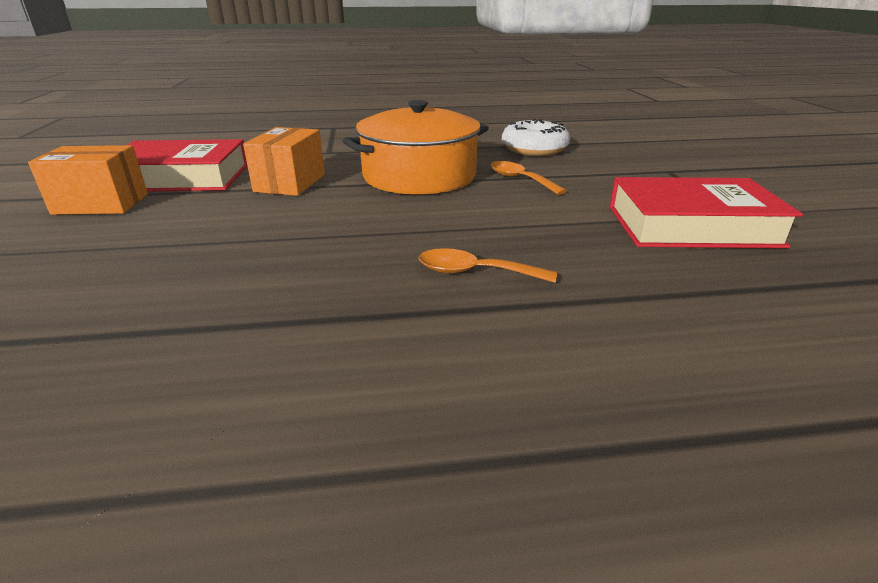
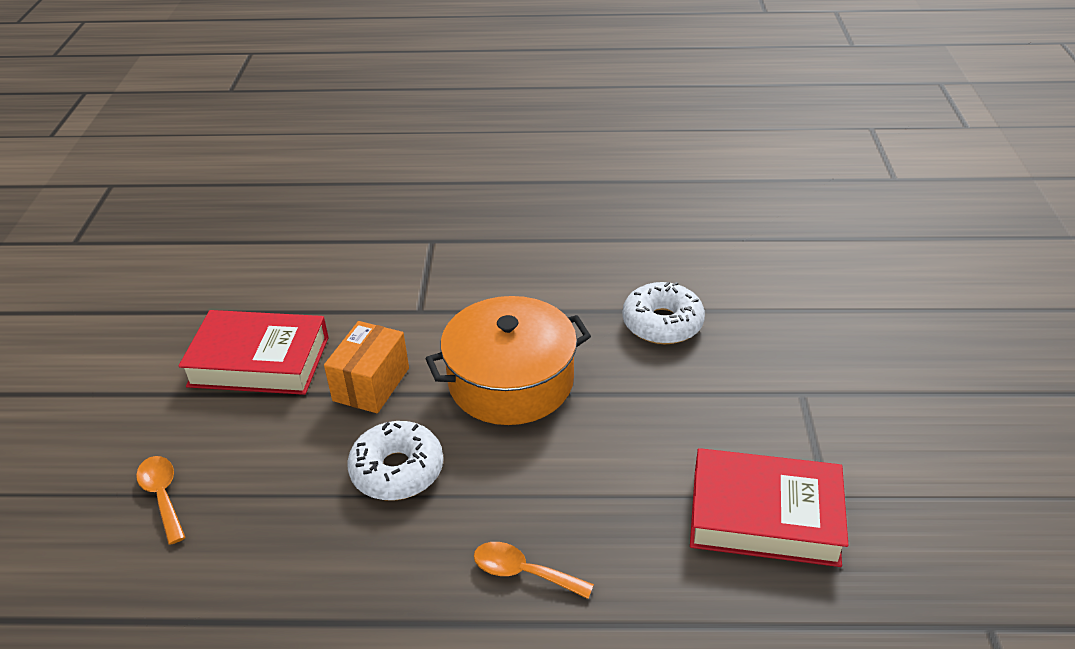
camera: 10 degrees right, 10 degrees up
orange box [28,145,148,215] -> none
orange spoon [490,161,567,195] -> orange spoon moved to [136,456,186,545]
none -> white donut [347,421,443,501]

